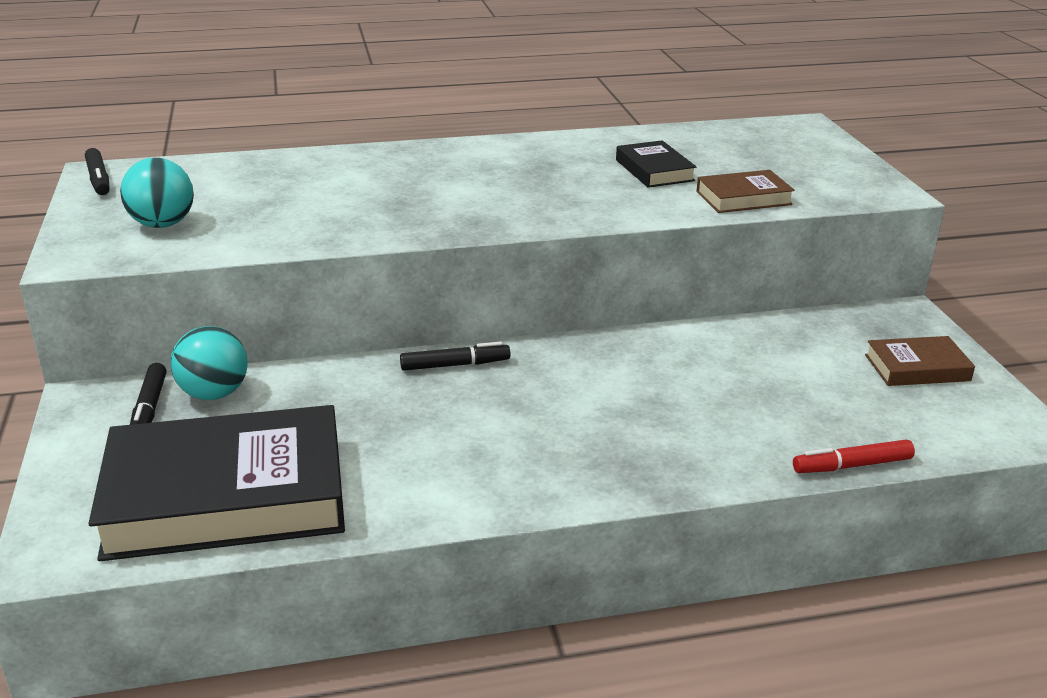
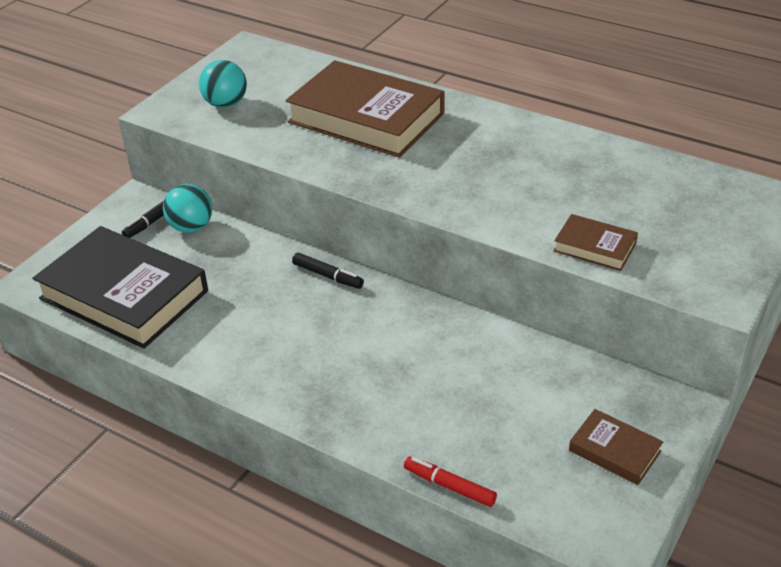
camera: 45 degrees right, 10 degrees up
black marker [85,148,109,195] -> none
black book [616,140,696,188] -> none
none -> brown book [286,60,444,158]

